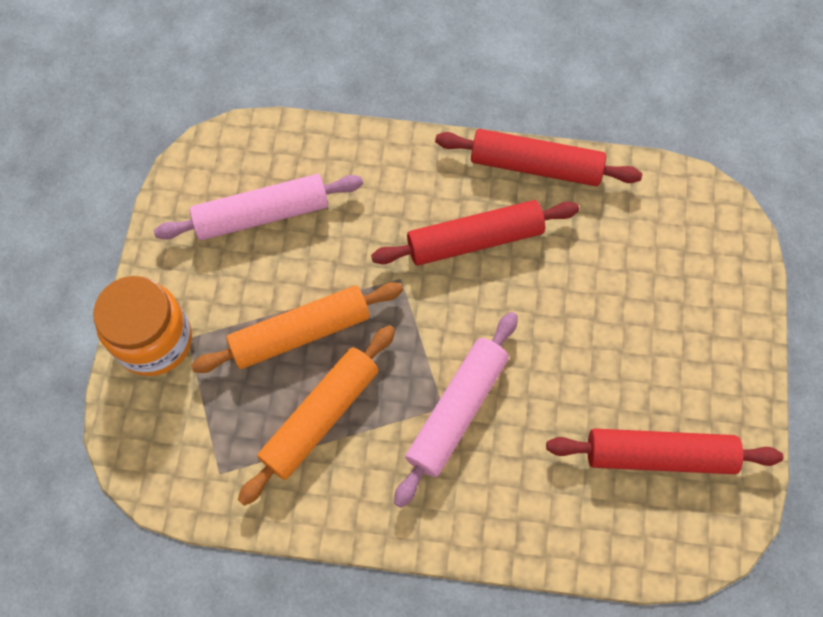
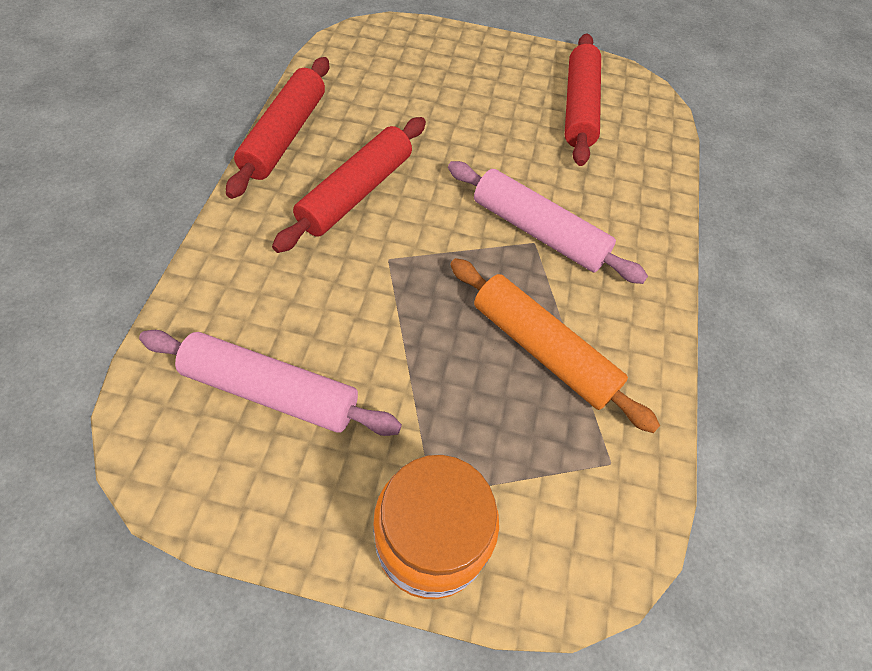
camera: 90 degrees left, 10 degrees down
pink rolling pin [154,174,363,240] -> pink rolling pin turned 60 degrees counterclockwise [139,330,402,436]
orange rolling pin [191,282,403,373] -> none
red rolling pin [371,200,579,266] -> red rolling pin turned 45 degrees clockwise [272,117,426,253]

